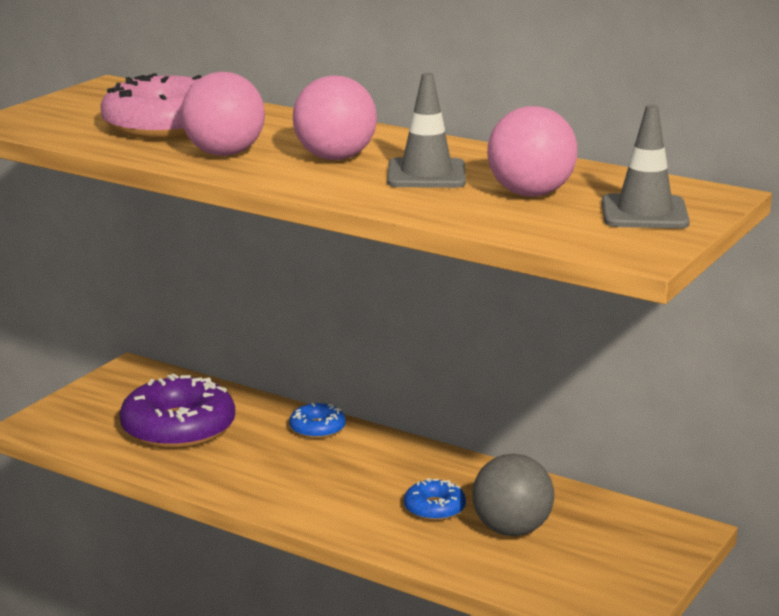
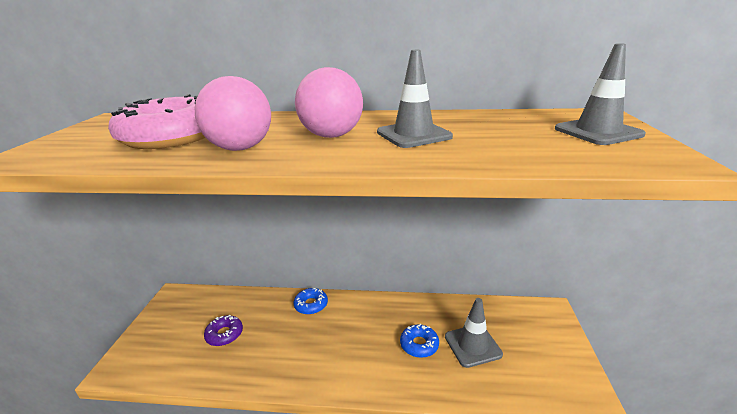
camera: 25 degrees left, 5 degrees up
purple donut [119,374,235,449] -> purple donut [204,315,243,346], size x0.49
grey ball [472,454,554,536] -> grey traffic cone [445,298,503,368]
pink ball [487,106,577,197] -> none

